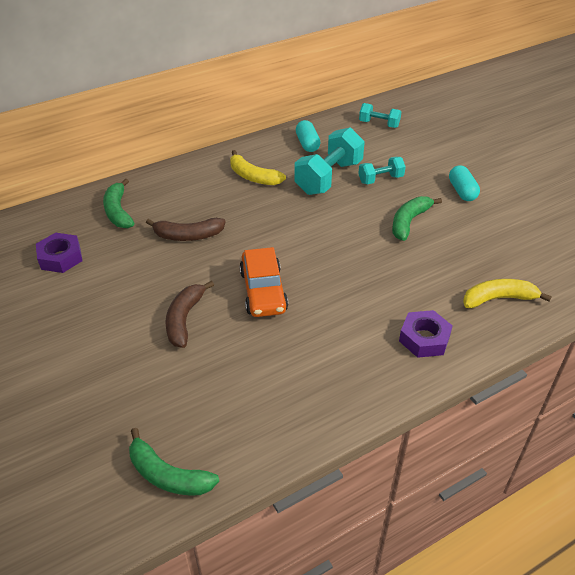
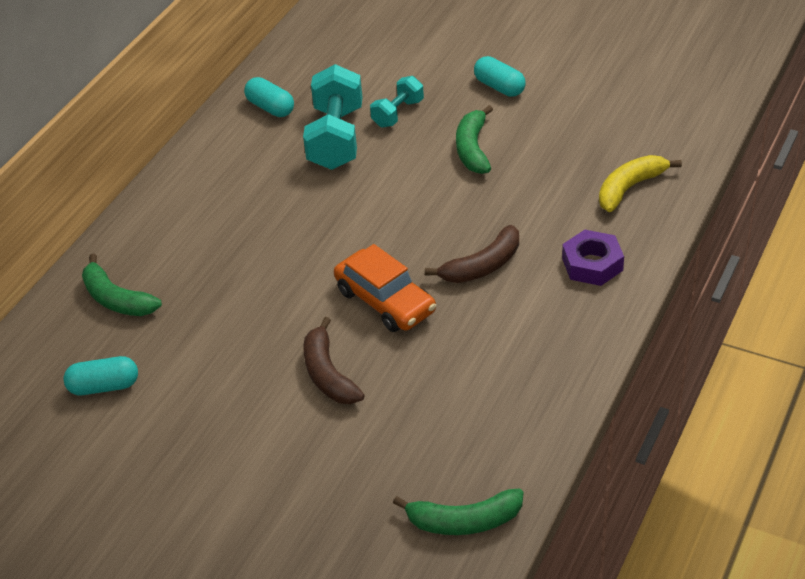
camera: 30 degrees left, 0 degrees up
purple nut [36,233,83,273] -> turquoise capsule [64,356,138,395]
brown banana [146,218,226,241] -> brown banana moved to [425,225,519,283]
yellow banana [230,150,286,185] -> none
turquoise dumbbell [359,103,401,128] -> none

